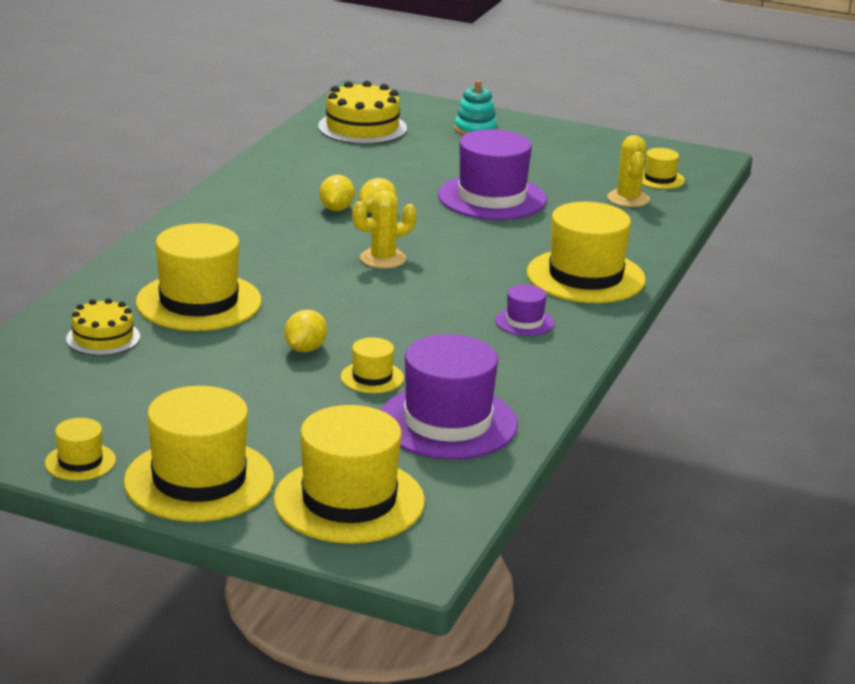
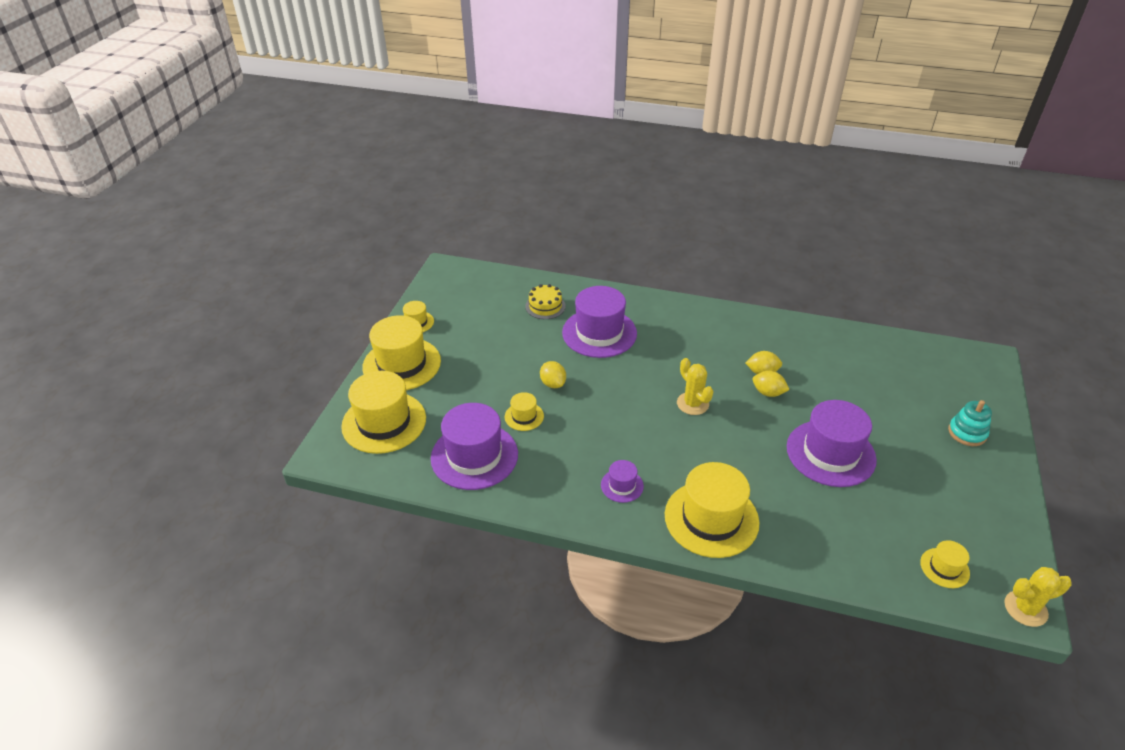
camera: 85 degrees right, 15 degrees up
yellow hat [136,223,262,331] -> purple hat [562,286,637,358]
yellow lemon [284,309,327,352] -> yellow lemon turned 45 degrees clockwise [540,361,566,388]
yellow cake [318,81,407,145] -> none
yellow cactus [607,135,650,207] -> yellow cactus moved to [1004,567,1072,627]

